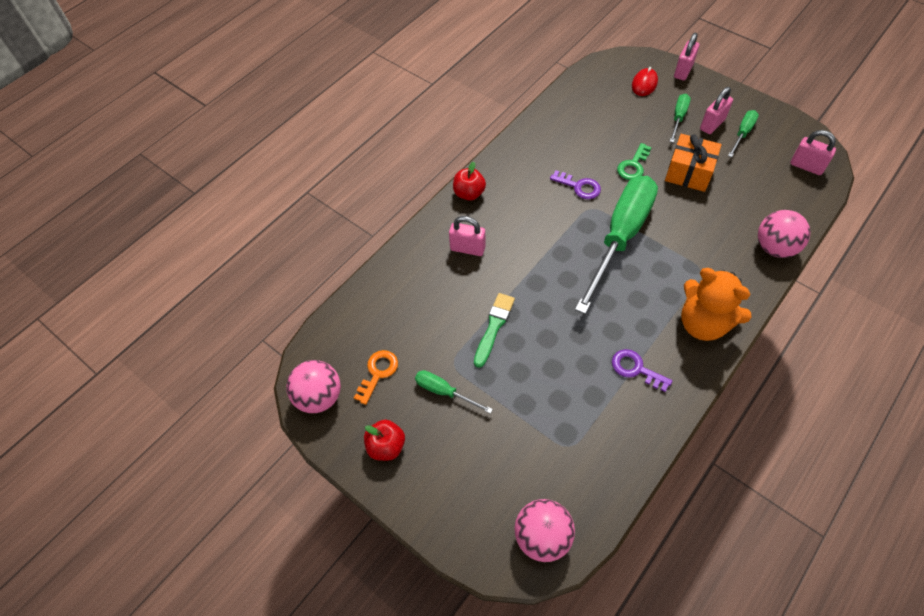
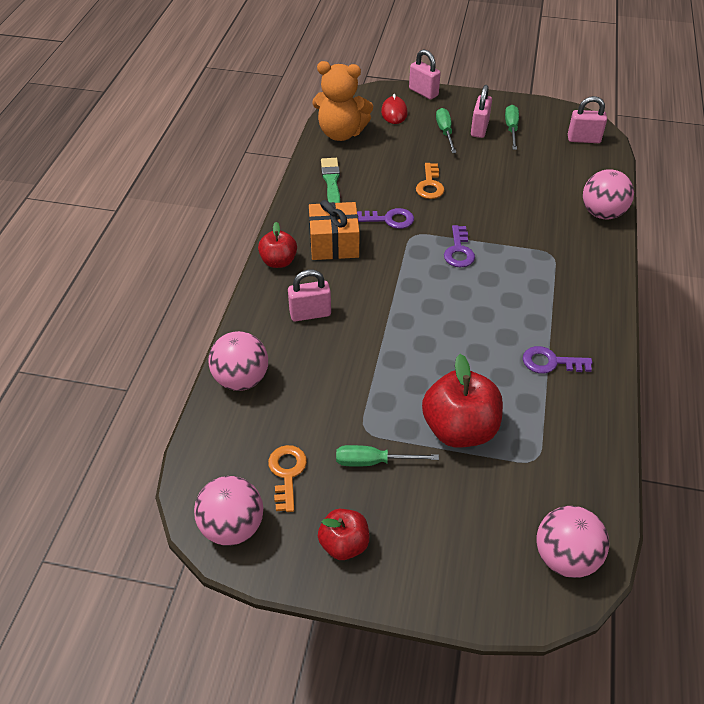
camera: 30 degrees left, 10 degrees down
green brush [474,293,515,368] -> green brush moved to [321,158,340,203]
green screwdriver [575,176,658,314] -> purple key [444,225,475,267]
green key [617,143,652,180] -> orange key [416,163,445,199]
orange gift [665,134,722,192] -> orange gift moved to [309,200,359,260]
pink padlock [674,33,699,80] -> pink padlock turned 45 degrees counterclockwise [409,49,441,100]
orange teddy bear [681,268,751,341] -> orange teddy bear moved to [312,61,373,141]
none -> pink ball [208,331,268,391]
none -> red apple [422,354,503,448]

